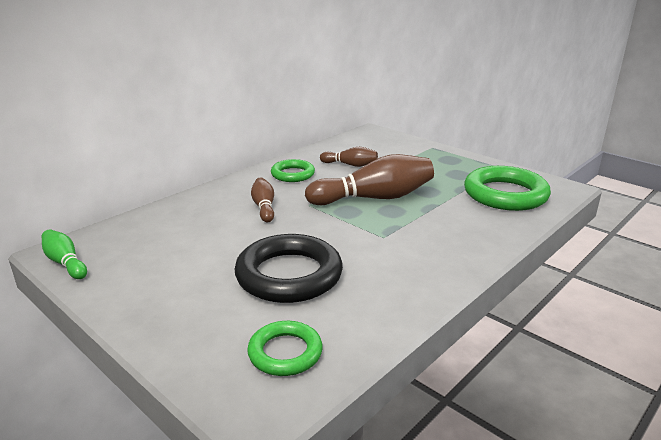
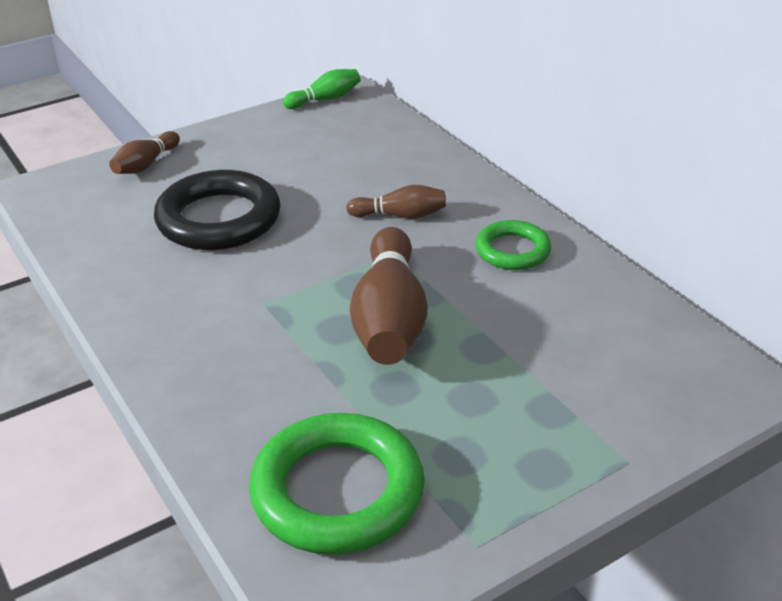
camera: 105 degrees right, 10 degrees up
green ring [247,321,323,376] -> none
brown bowling pin [320,147,378,167] -> brown bowling pin moved to [109,131,180,174]

